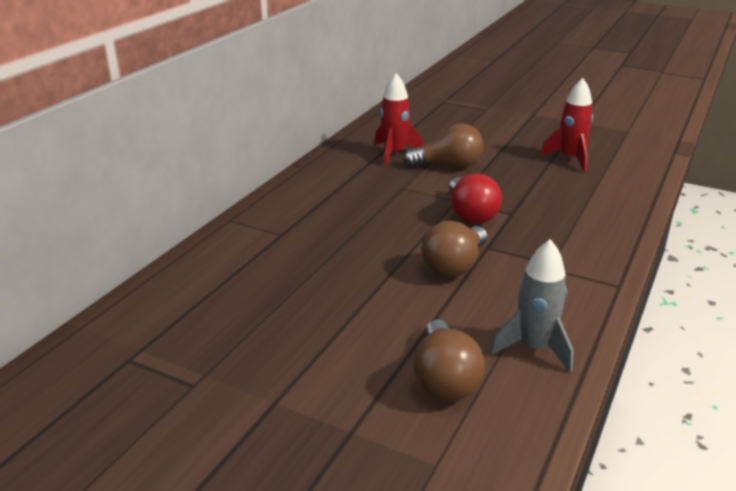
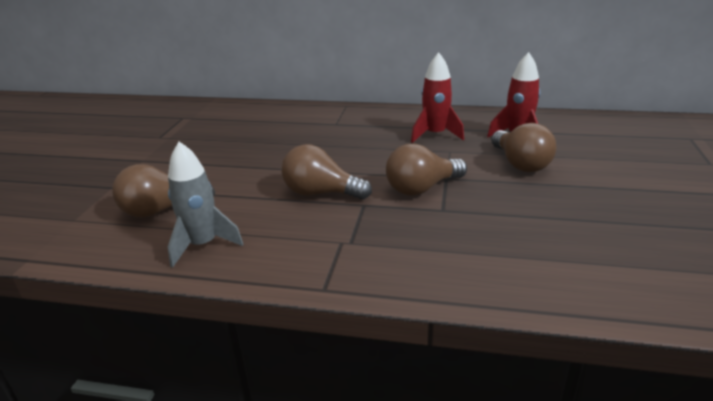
camera: 75 degrees right, 0 degrees up
red light bulb [449,174,502,224] -> brown light bulb [386,144,467,196]
red rocket [540,78,593,172] -> red rocket moved to [411,52,464,143]

